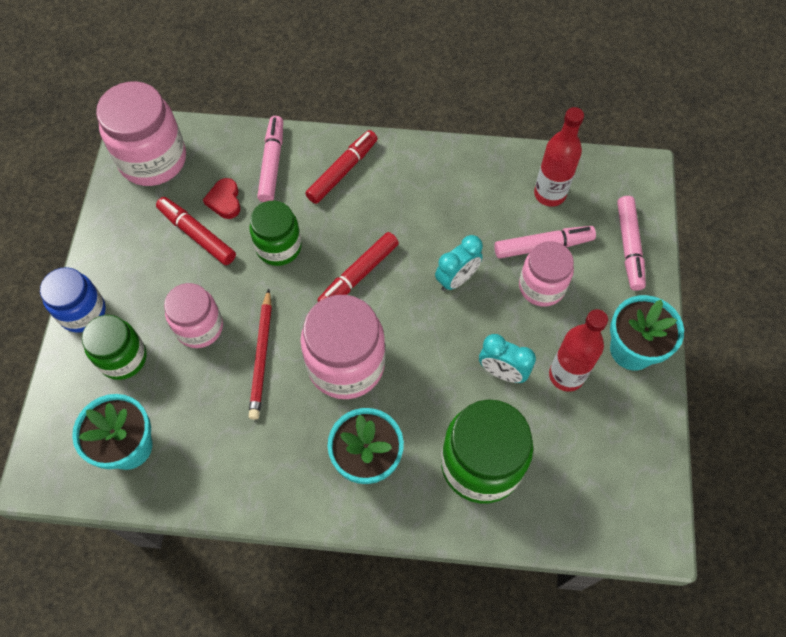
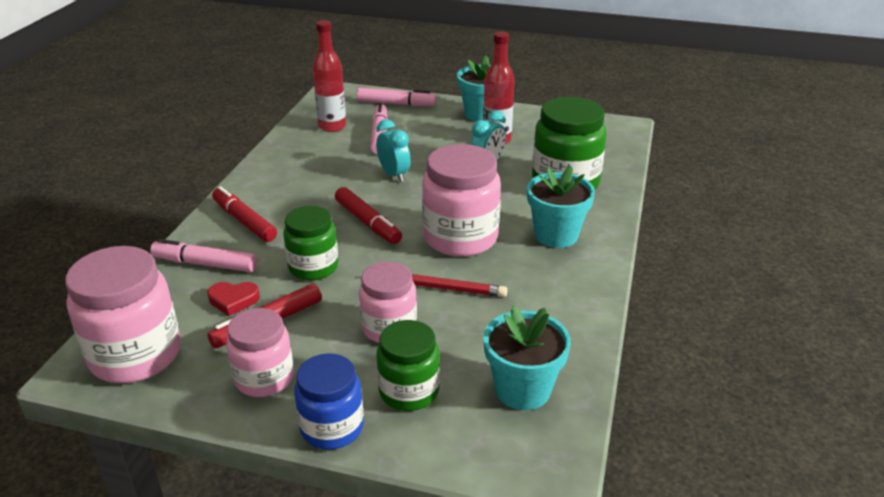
camera: 80 degrees left, 30 degrees down
pink jar [519,241,574,307] -> pink jar moved to [226,308,294,397]

